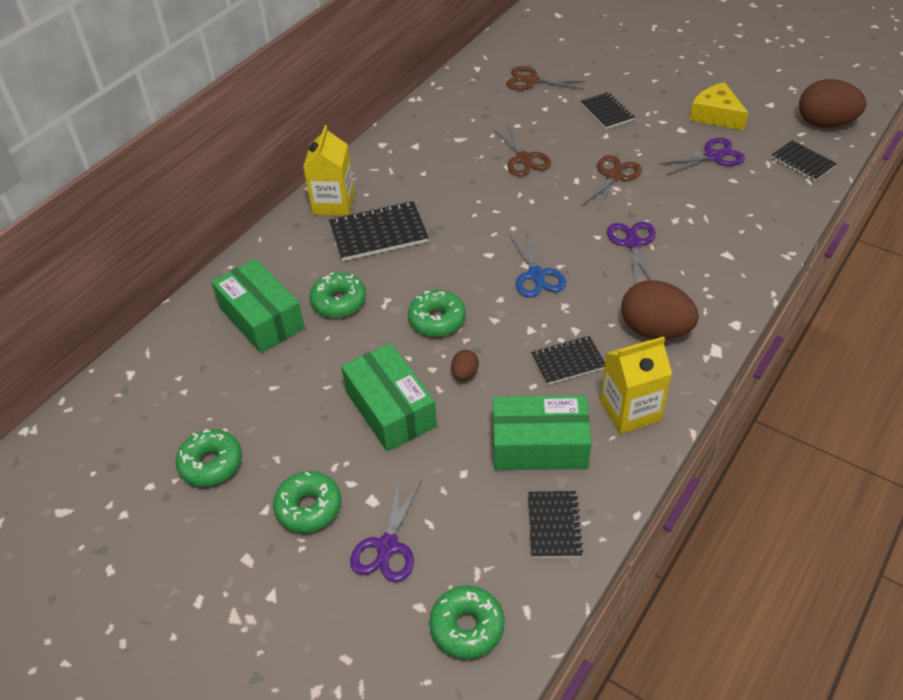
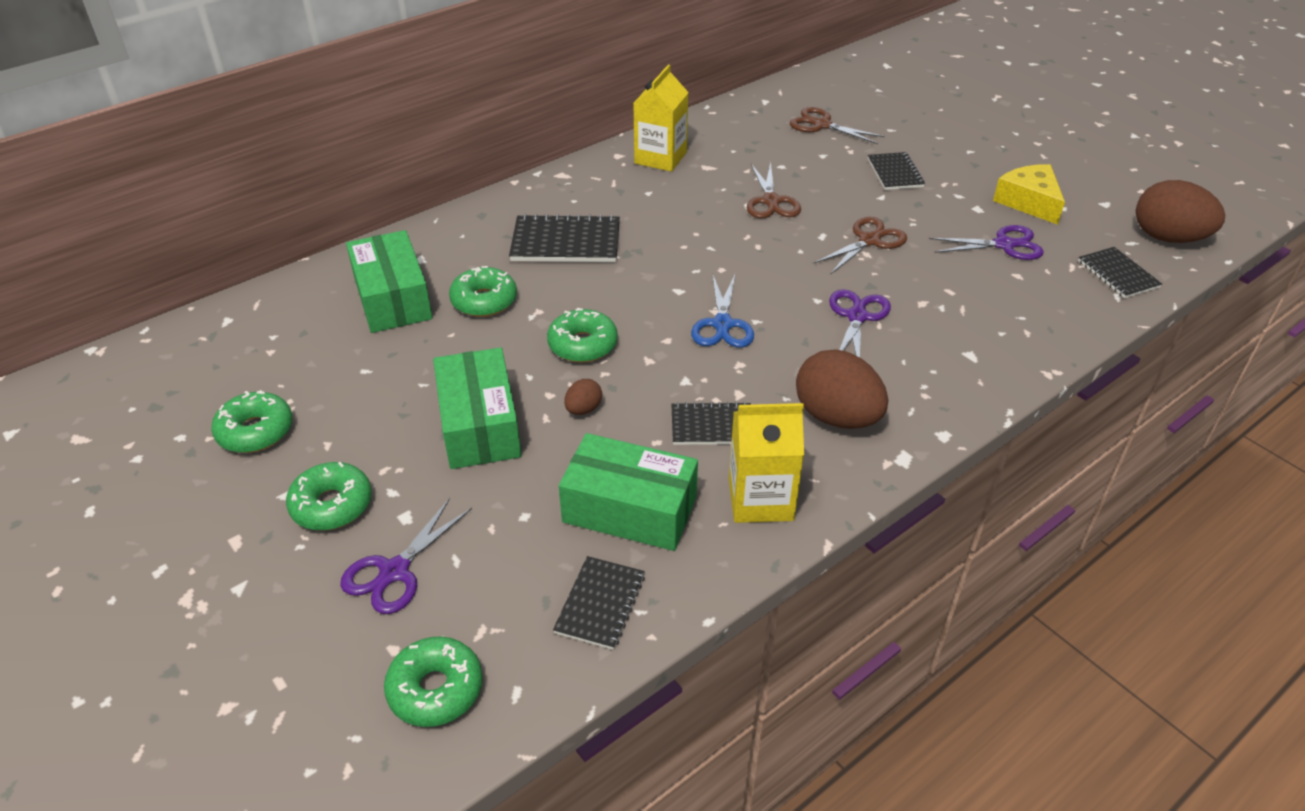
camera: 15 degrees right, 5 degrees down
yellow carton [303,125,355,216] -> yellow carton moved to [634,65,689,172]

